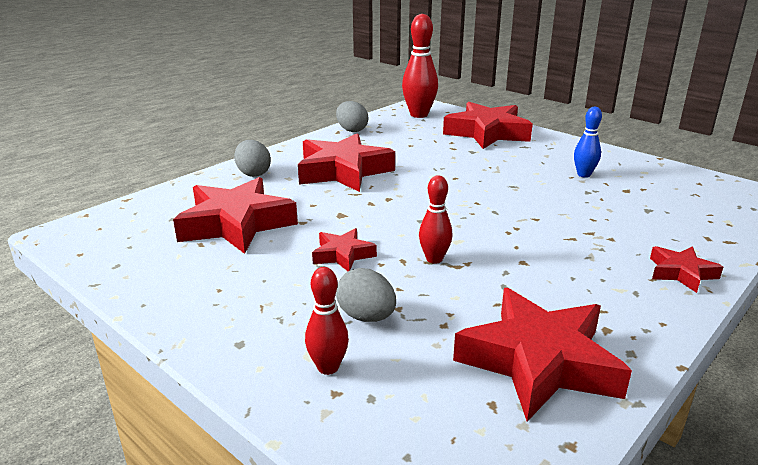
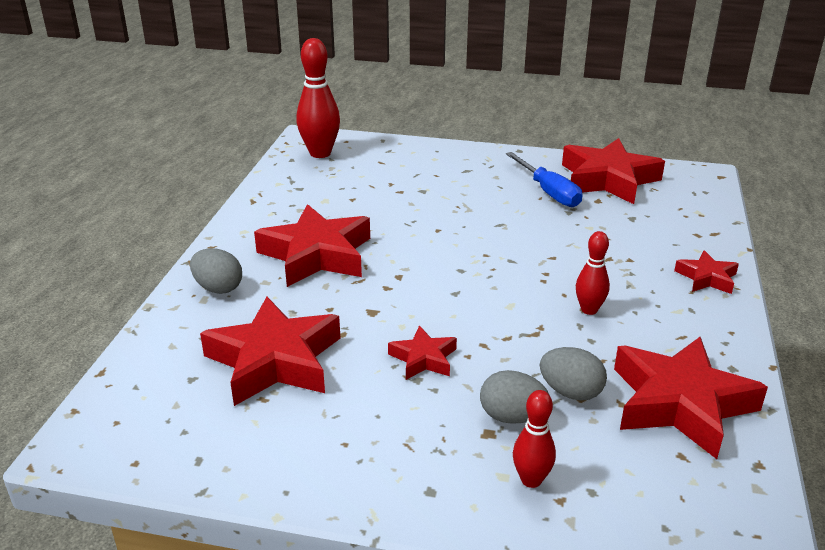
camera: 30 degrees left, 5 degrees up
grey egg [336,101,368,132] -> grey egg moved to [540,347,607,401]
red bowling pin [419,175,452,264] -> red bowling pin moved to [576,231,610,315]
red star [443,102,533,149] -> red star moved to [562,138,665,204]
blue bowling pin [574,107,602,178] -> blue screwdriver [506,152,582,207]

